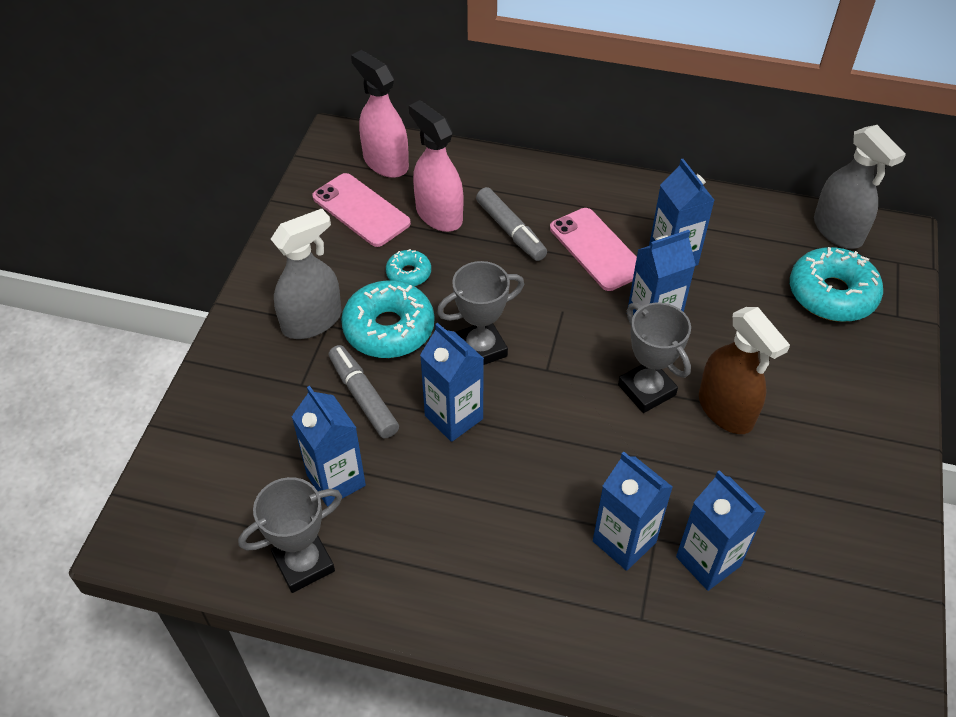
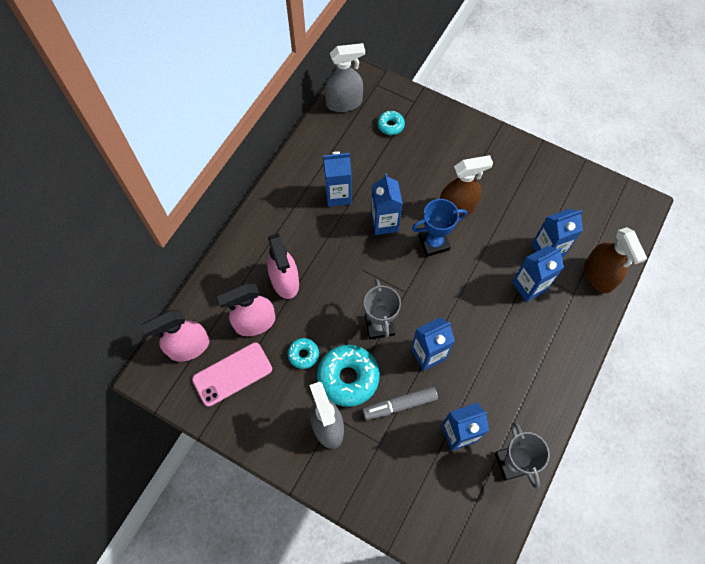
camera: 75 degrees left, 15 degrees up
grey marker [476,187,547,261] -> pink spray bottle [267,233,299,299]
pink phone [550,208,637,291] -> none
grey trophy [618,303,691,413] -> blue trophy [412,199,467,257]
turquoise donut [790,247,883,322] -> turquoise donut [378,111,405,135], size x0.52
none -> brown spray bottle [584,227,647,293]

